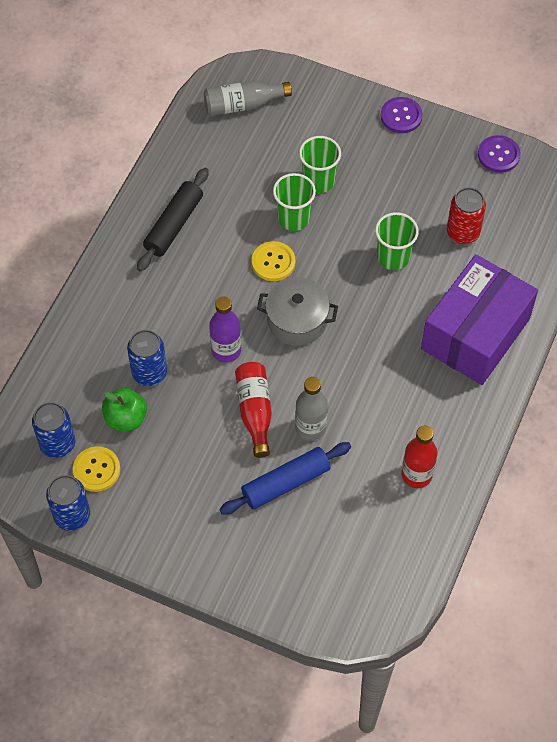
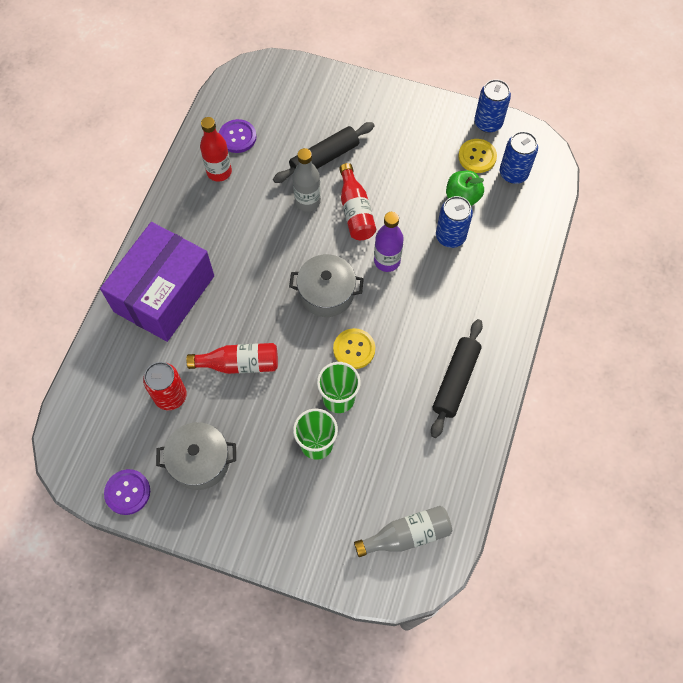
camera: 175 degrees right, 5 degrees up
blue rolling pin [219,442,351,515] -> black rolling pin [273,122,375,183]
green cup [375,212,419,270] -> red bottle [186,343,278,374]
purple button [381,97,423,133] -> purple button moved to [219,119,256,153]
none -> grey pot [156,422,236,490]

